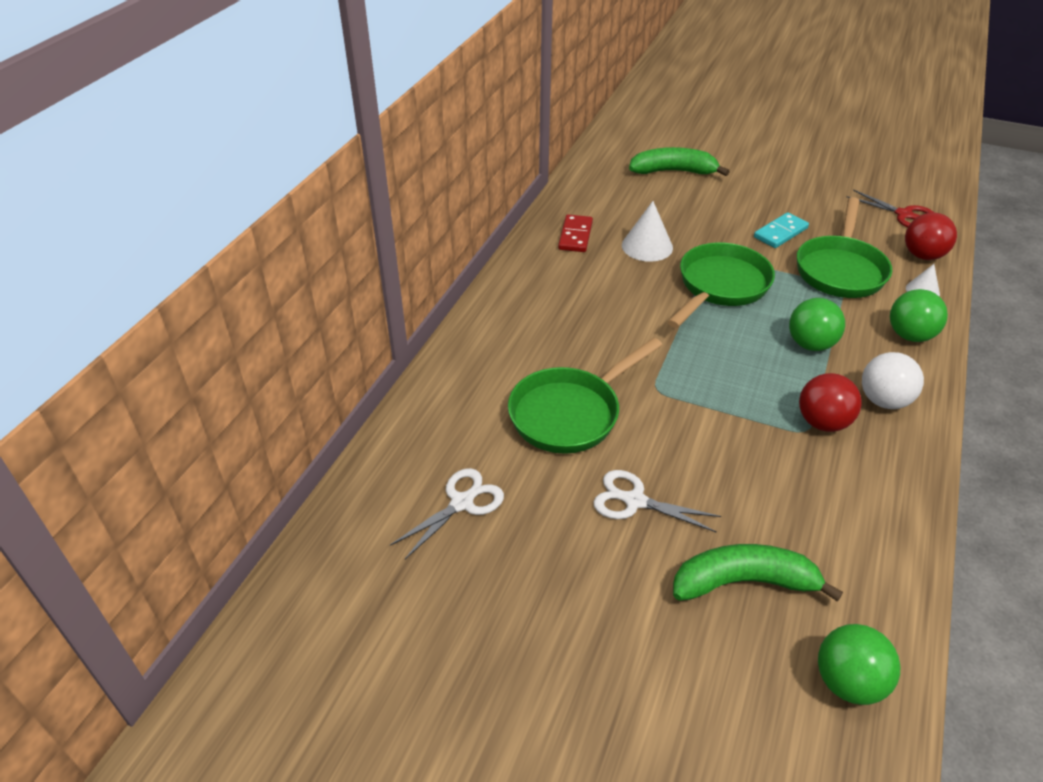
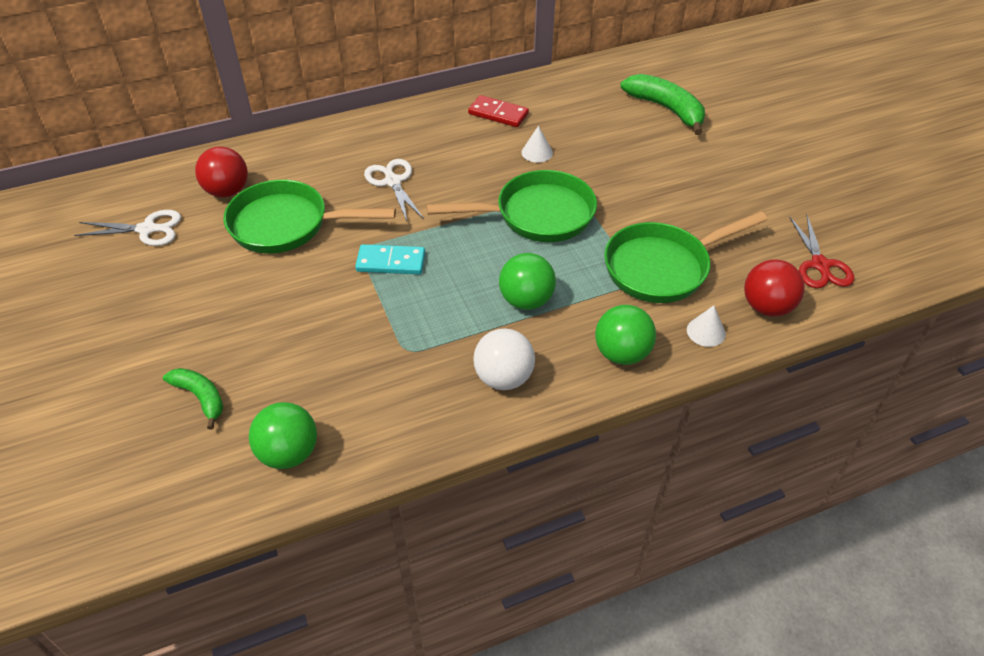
camera: 45 degrees right, 5 degrees up
red domino [558,214,593,252] -> red domino turned 60 degrees clockwise [468,95,529,127]
white scissors [593,470,721,533] -> white scissors moved to [364,159,424,221]
white cone [622,201,673,262] -> white cone [521,126,553,163], size x0.60
green banana [673,544,843,602] -> green banana [163,368,223,430], size x0.60
turquoise domino [754,212,809,248] -> turquoise domino moved to [355,244,425,274]
red ball [799,373,862,432] -> red ball moved to [195,146,248,198]
green ball [818,624,901,705] -> green ball moved to [249,402,317,469]

